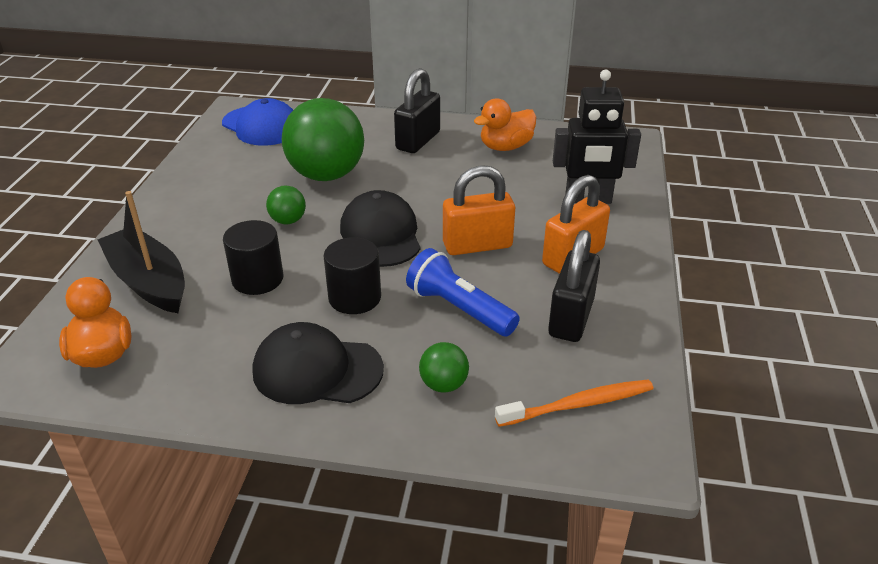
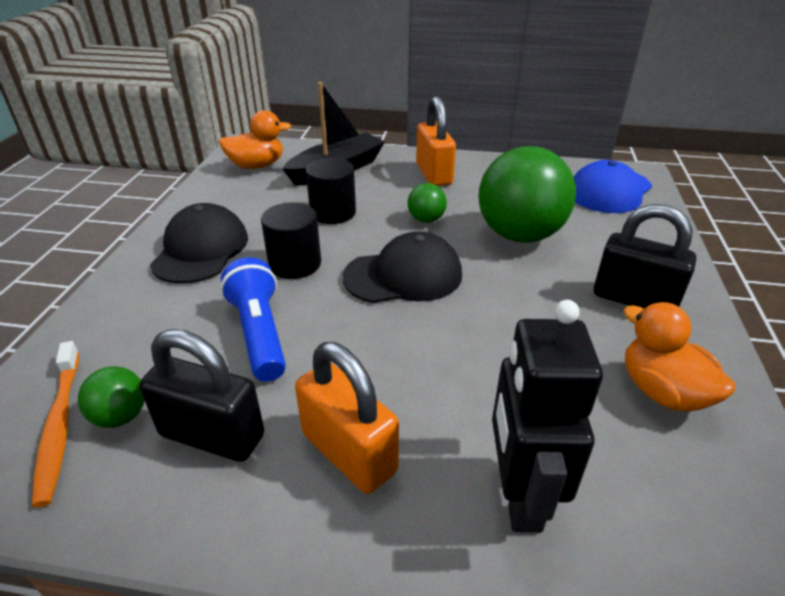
camera: 90 degrees right, 0 degrees up
blue flashlight [406,248,520,337] -> blue flashlight turned 60 degrees counterclockwise [220,257,286,382]
green ball [419,342,469,393] -> green ball moved to [78,366,144,428]
orange padlock [443,165,515,255] -> orange padlock moved to [416,96,456,186]

